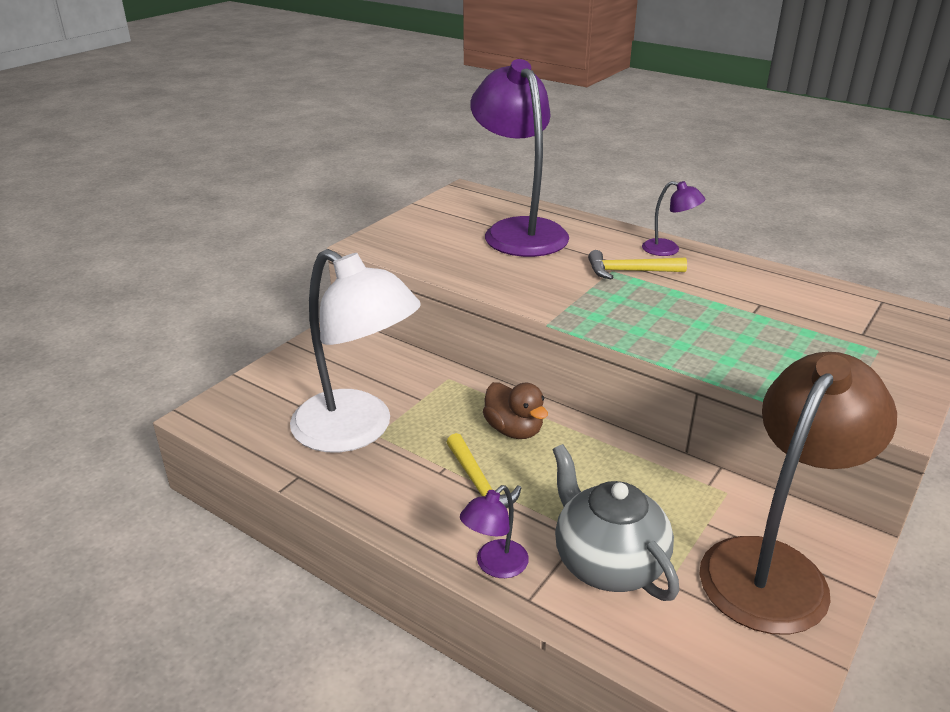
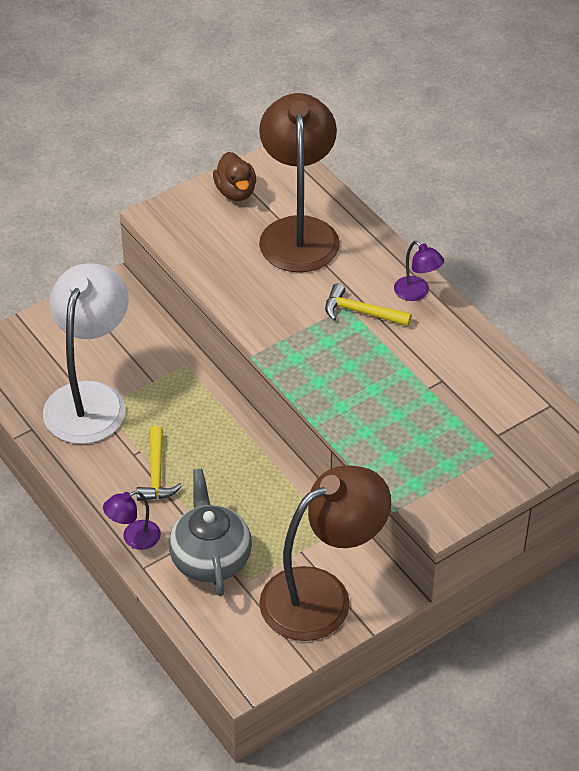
camera: 20 degrees right, 15 degrees up
white lamp [290,249,421,452] -> white lamp turned 135 degrees counterclockwise [43,263,129,444]
purple lamp [470,59,569,257] -> brown lamp [259,93,340,272]
brown duck [483,382,548,439] -> brown duck moved to [213,152,256,201]

